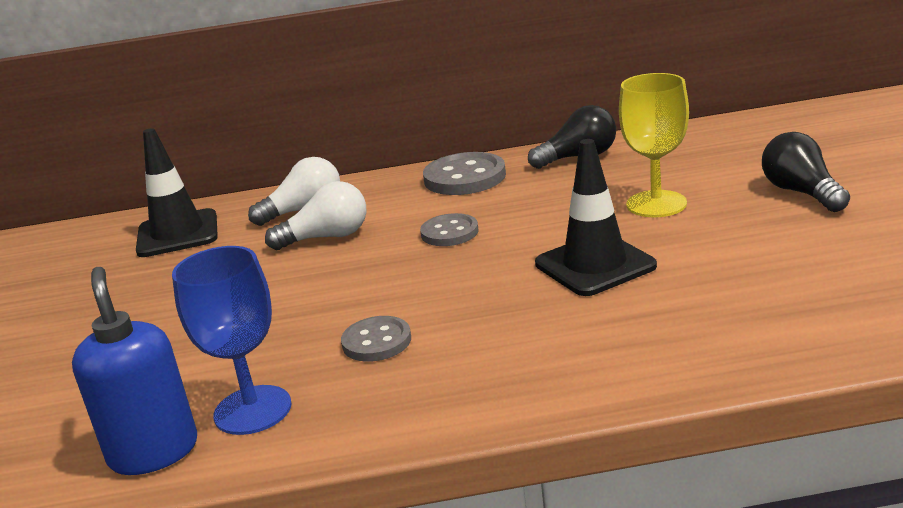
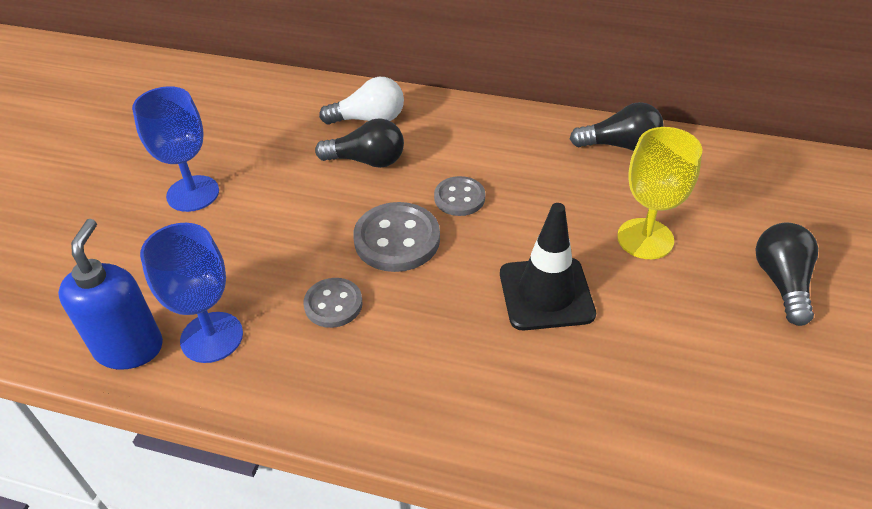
camera: 20 degrees right, 20 degrees up
black traffic cone [136,128,218,257] -> none
white light bulb [265,181,366,250] -> black light bulb [315,118,404,168]
grey button [423,152,506,195] -> grey button moved to [353,202,440,272]
none -> blue goblet [132,86,219,212]

